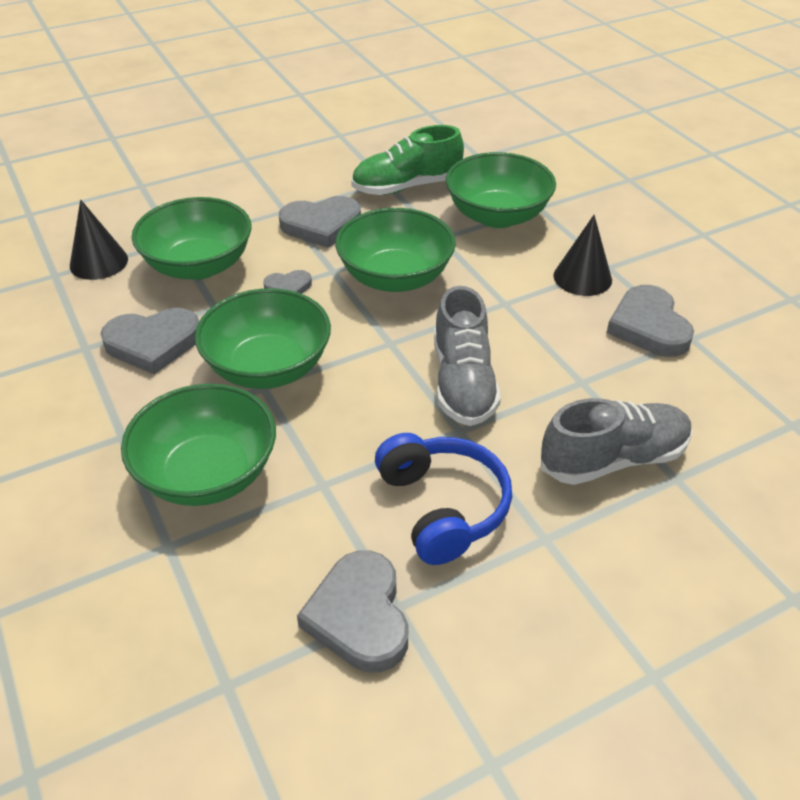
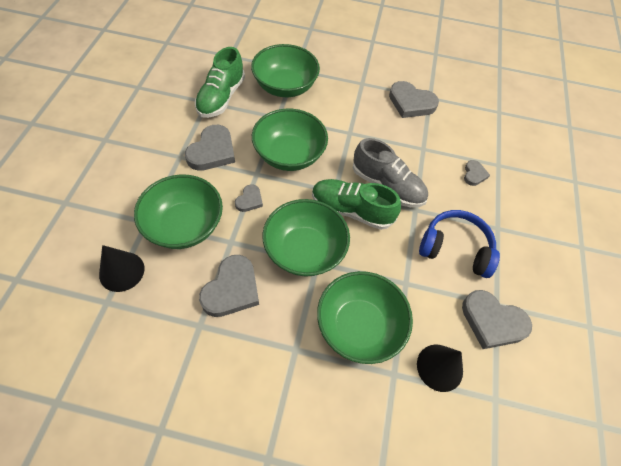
camera: 55 degrees left, 15 degrees up
grey shoe [541,398,692,485] -> grey heart [464,160,490,186]
black cone [553,215,612,296] -> black cone moved to [417,345,463,392]
none -> green shoe [312,179,401,230]

